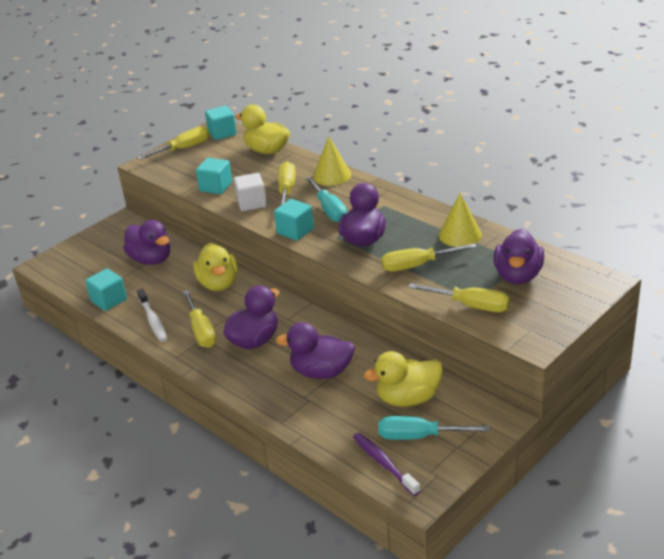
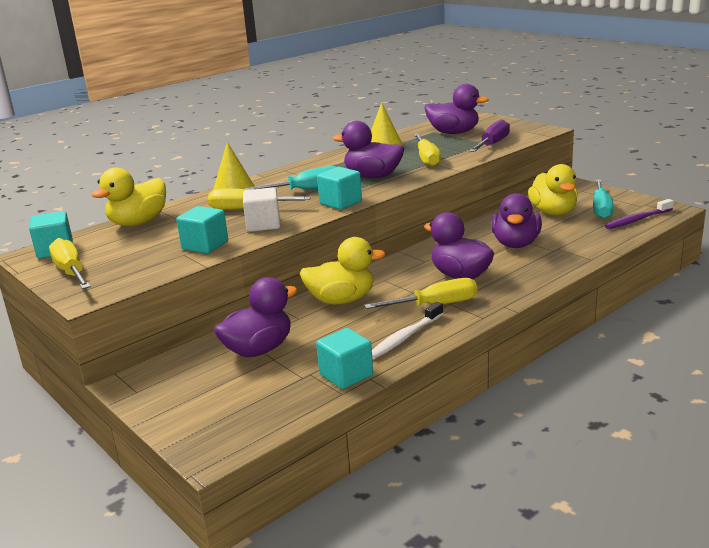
camera: 85 degrees left, 10 degrees down
white toothbrush [137,289,167,342] -> white toothbrush turned 150 degrees clockwise [372,302,444,359]
yellow screwdriver [408,283,510,312] -> purple screwdriver [469,119,510,152]

